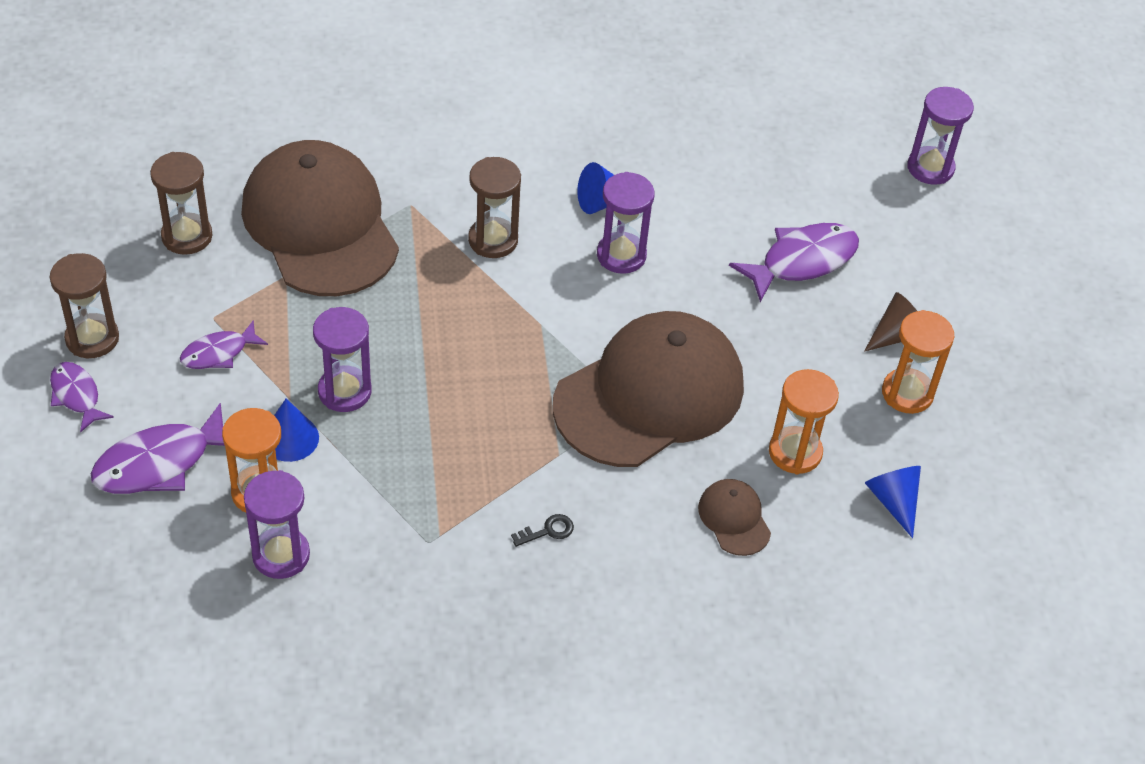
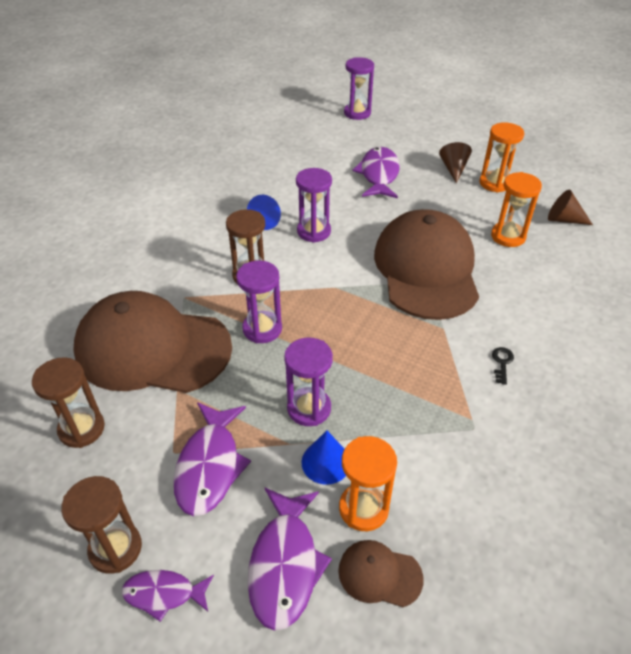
camera: 50 degrees left, 5 degrees down
purple fish [180,320,268,369] -> purple fish [174,402,251,516], size x1.67
purple hourglass [244,470,310,579] -> purple hourglass moved to [236,260,282,343]
brown cap [698,479,771,556] -> brown cap moved to [338,540,424,607]
blue cone [865,466,921,538] -> brown cone [548,190,593,225]

